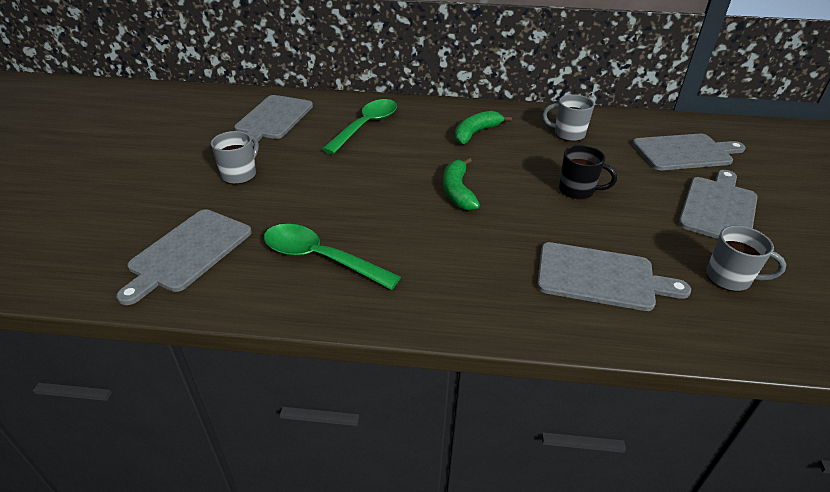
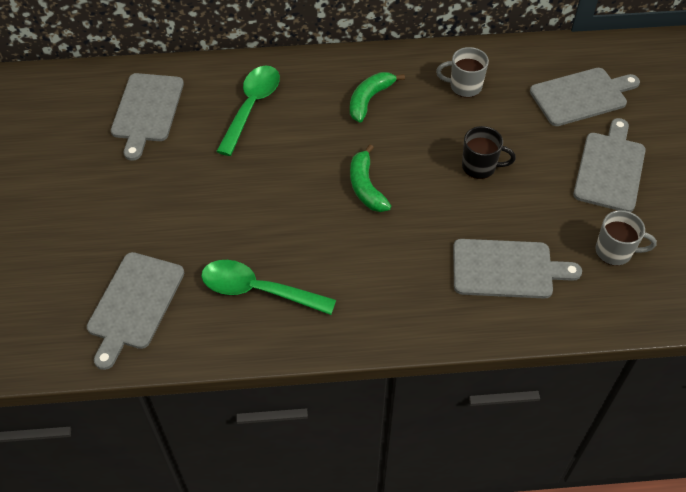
camera: 10 degrees left, 15 degrees up
grey mug [211,131,259,185] -> none

